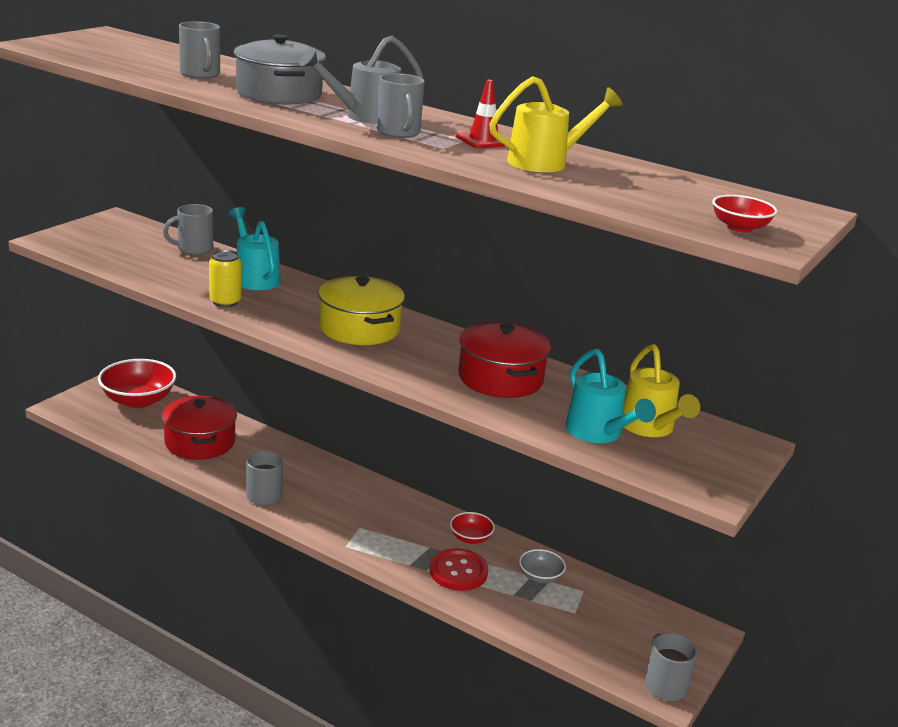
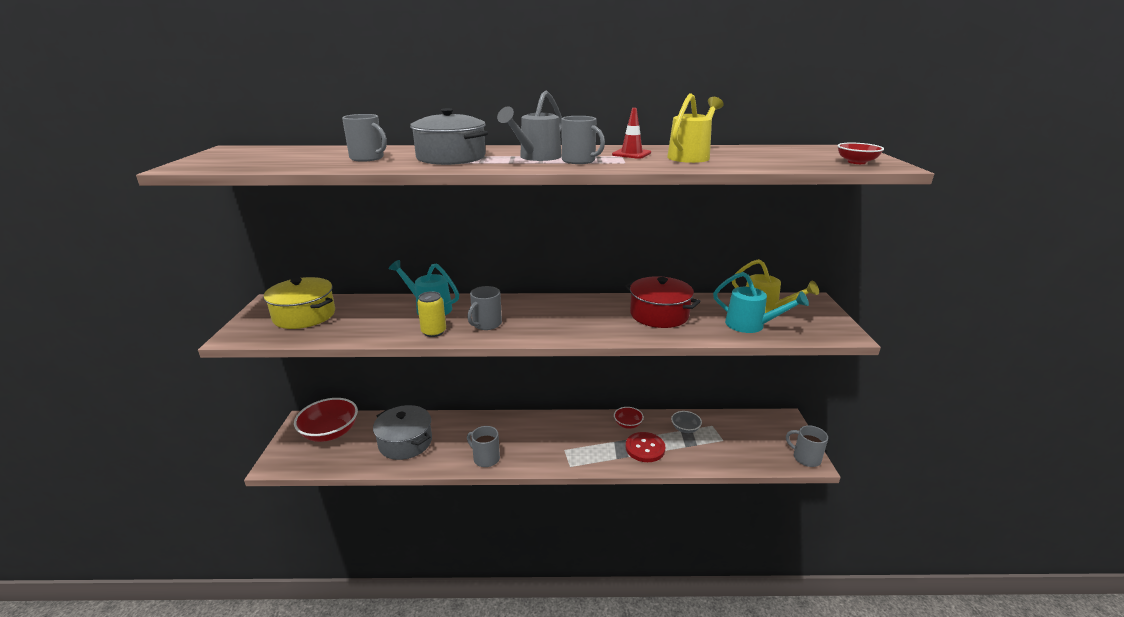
camera: 30 degrees left, 0 degrees up
red pot [162,395,237,460] -> grey pot [373,405,432,460]
grey mug [163,204,213,255] -> grey mug moved to [467,286,502,330]
yellow pot [318,276,405,345] -> yellow pot moved to [263,277,335,329]

